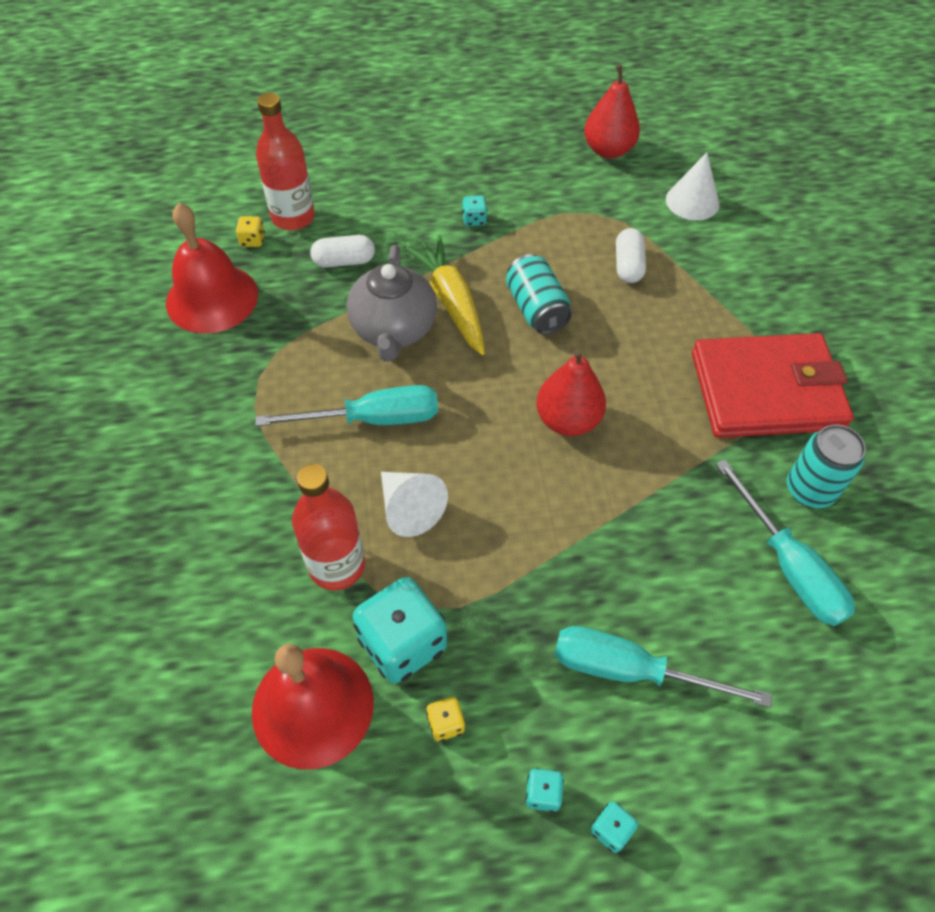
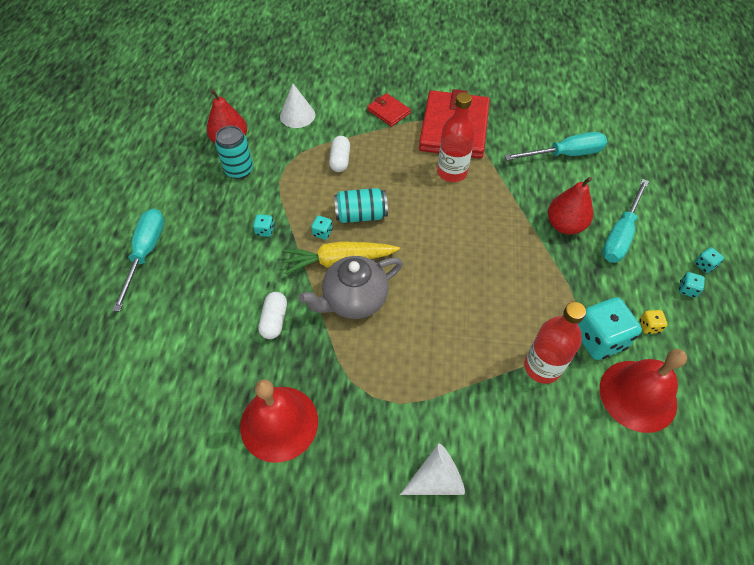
camera: 75 degrees left, 0 degrees up
yellow dice [236,216,265,247] -> none
red bottle [256,93,315,230] -> red bottle moved to [437,92,475,182]
turquoise screwdriver [256,385,438,426] -> turquoise screwdriver moved to [112,208,165,312]
grey teapot [347,245,437,362] -> grey teapot turned 135 degrees clockwise [299,256,403,319]
white cone [381,472,448,537] -> white cone moved to [400,443,465,495]
red pear [536,349,606,436] -> red pear moved to [548,177,593,234]
white capsule [616,228,646,283] -> white capsule turned 75 degrees clockwise [329,136,350,172]
turquoise can [787,425,866,508] -> turquoise can moved to [215,126,253,179]
none -> turquoise dice [311,216,333,240]
none -> red wallet [367,93,411,127]

